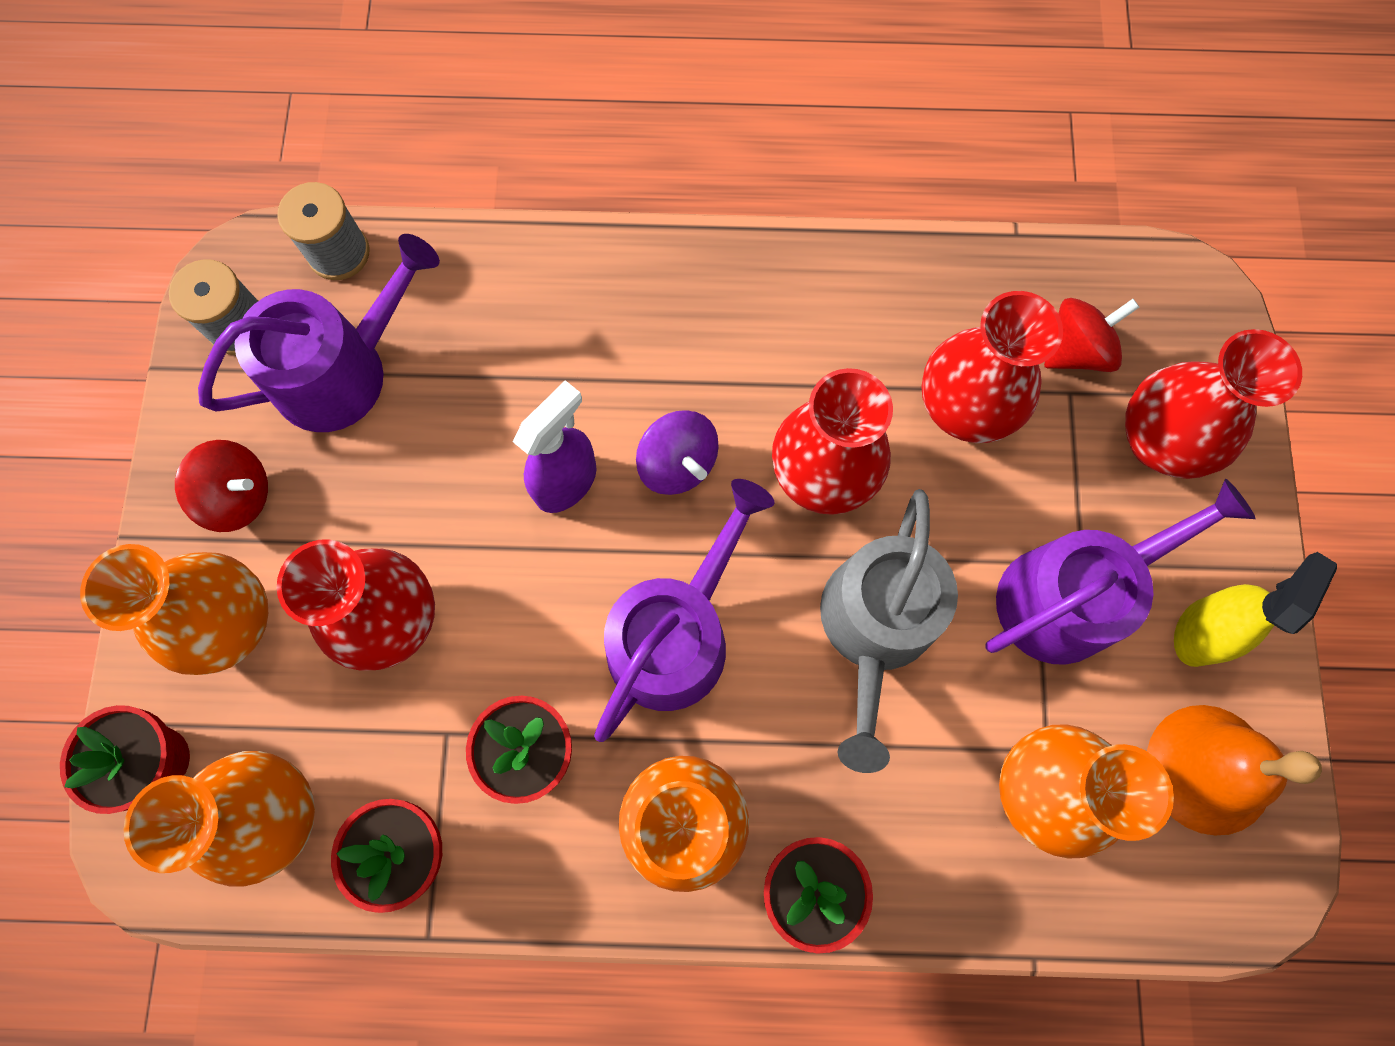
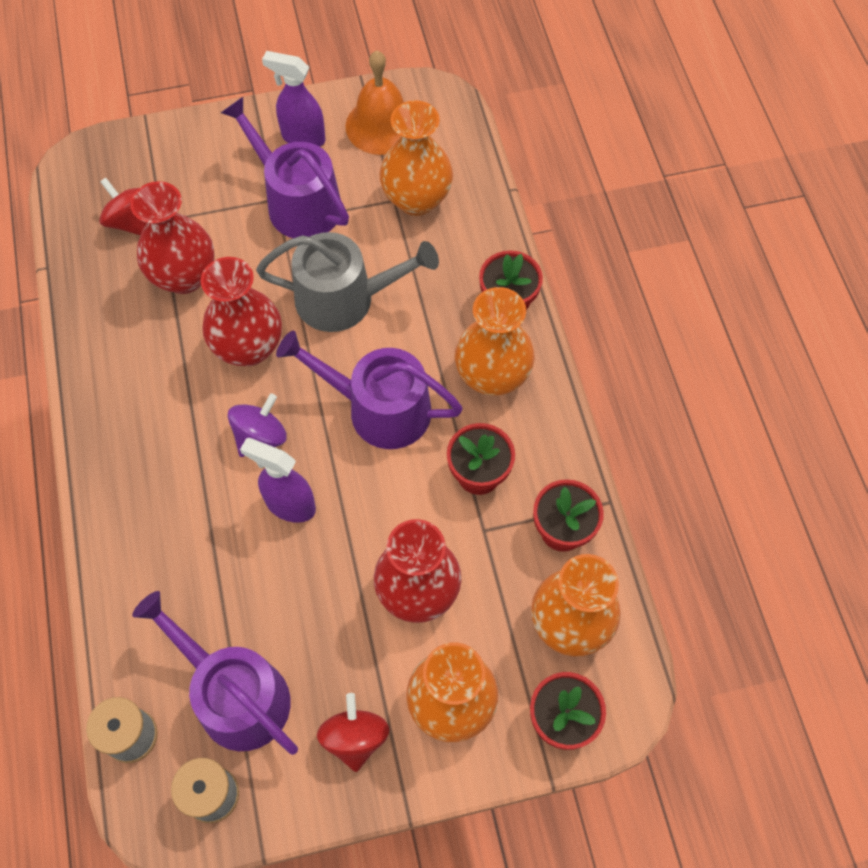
camera: 105 degrees left, 10 degrees down
red vase [1125,329,1302,479] -> none
yellow spray bottle [1174,552,1337,667] -> purple spray bottle [262,51,326,147]

